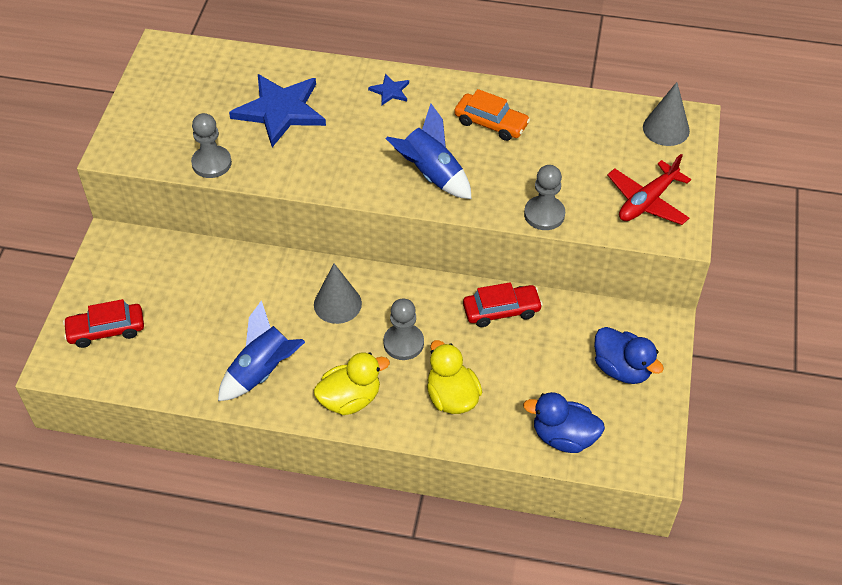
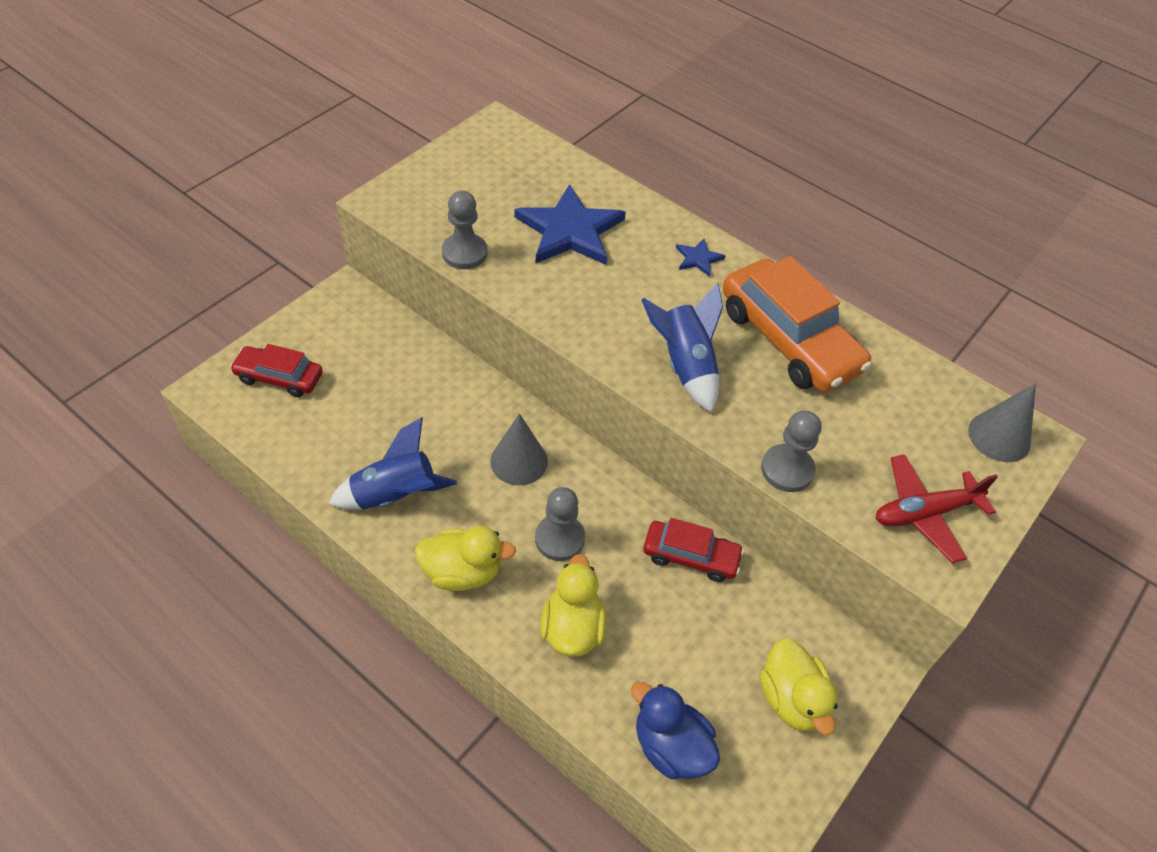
camera: 25 degrees right, 0 degrees up
orange car [454,89,530,141] -> orange car [723,256,872,392], size x1.79
blue duck [594,327,664,384] -> yellow duck [760,638,838,735]

